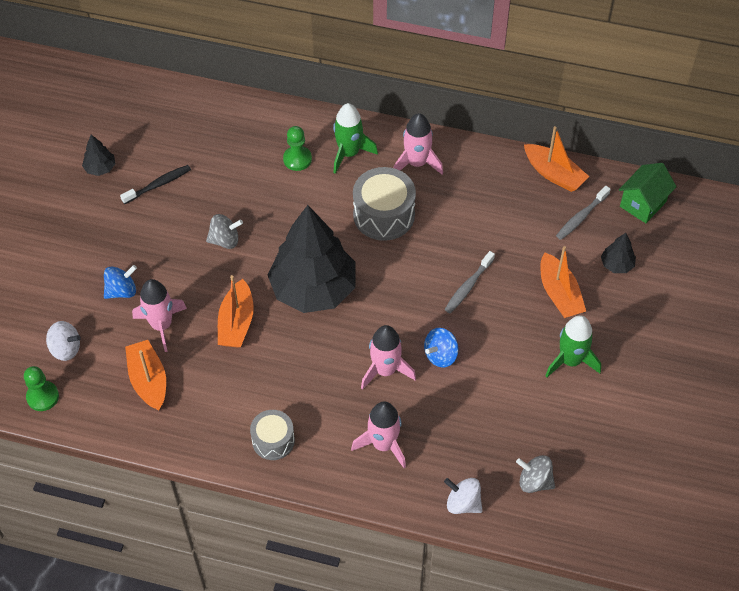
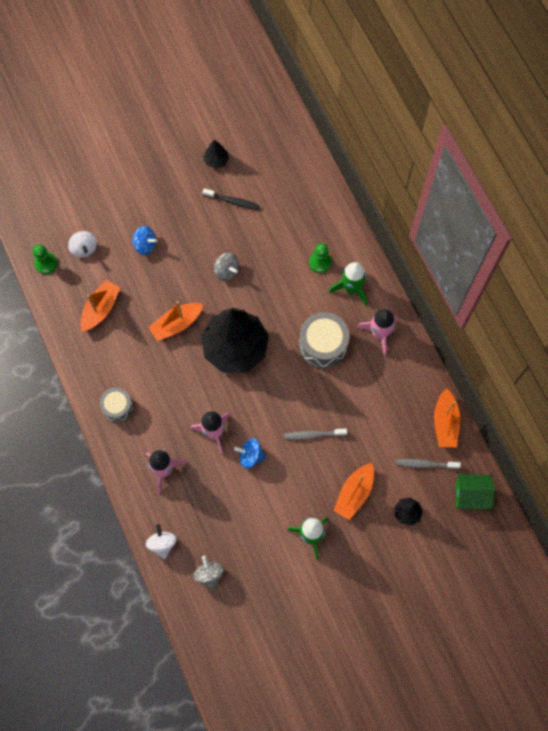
camera: 50 degrees right, 15 degrees up
pink rocket [132,279,187,352] -> none

